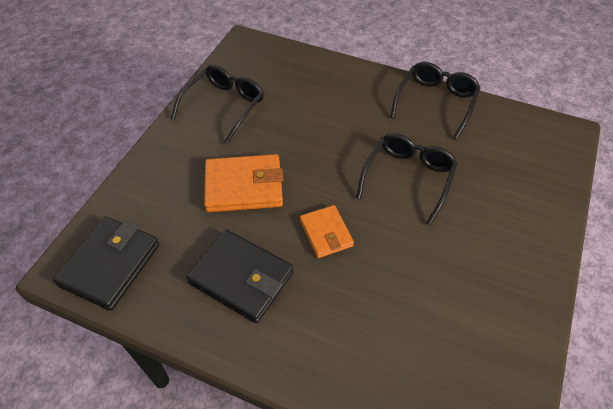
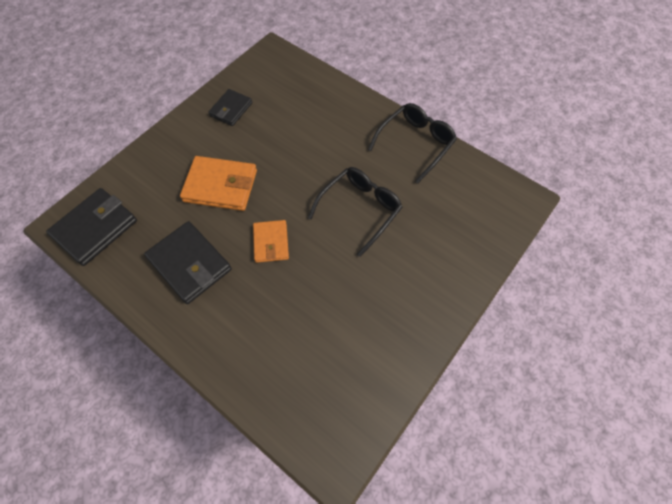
camera: 15 degrees right, 10 degrees up
black glasses [171,65,264,144] -> black wallet [208,89,252,126]

